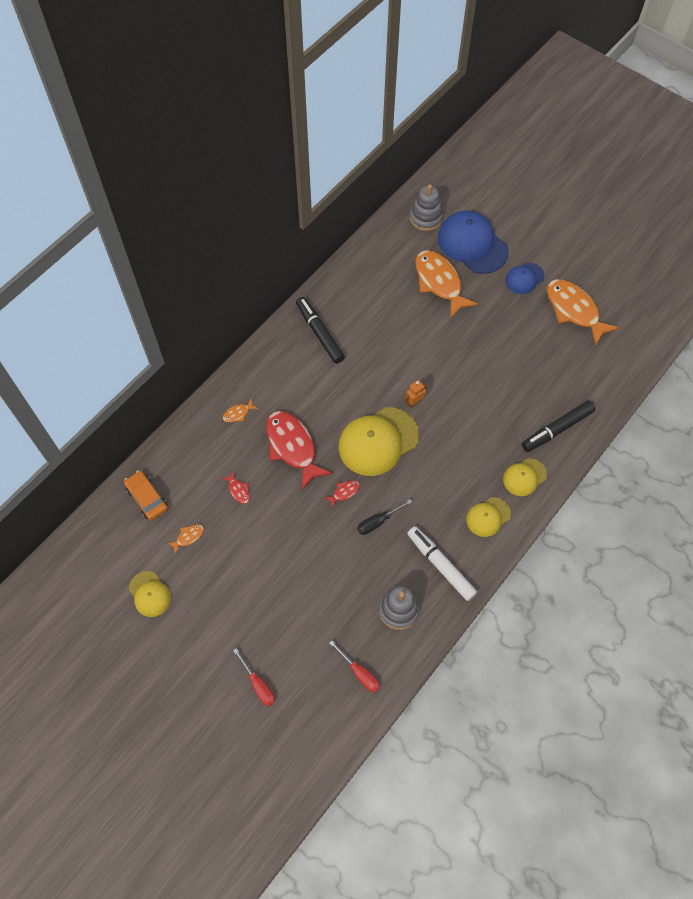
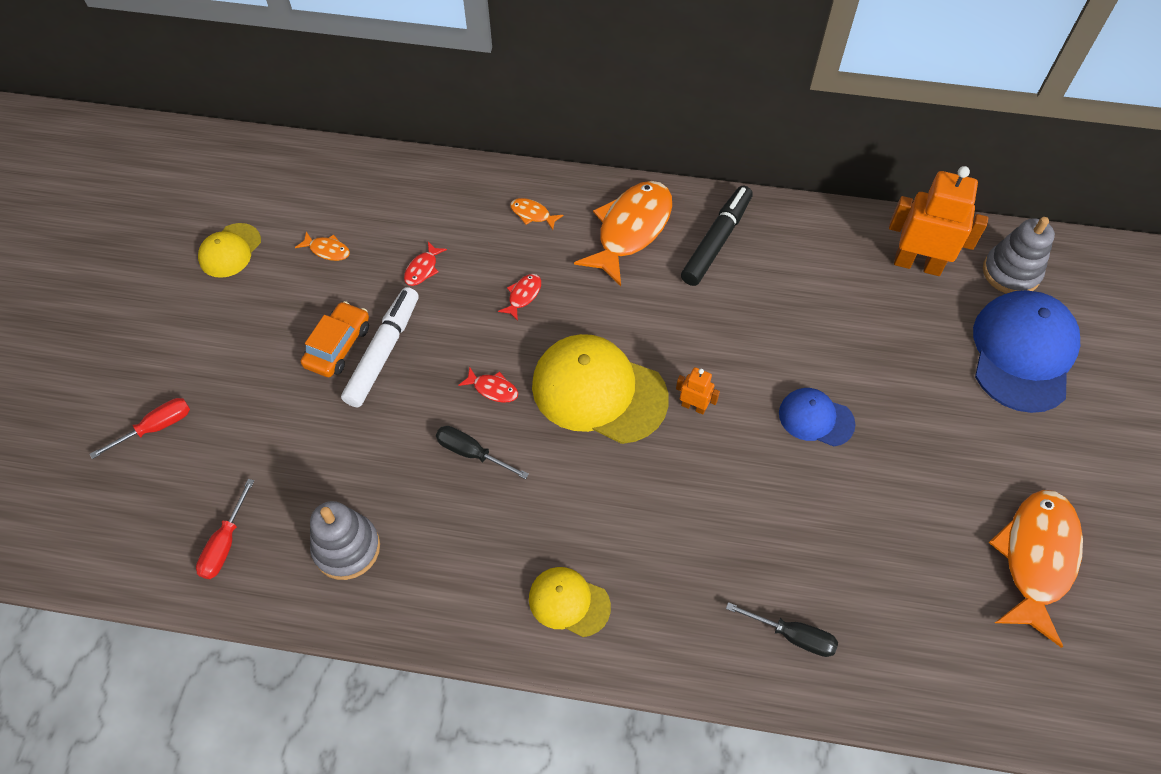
camera: 60 degrees right, 5 degrees down
orange car [124,471,168,521] -> orange car moved to [301,301,369,377]
red screwdriver [233,648,275,707] -> red screwdriver turned 150 degrees counterclockwise [90,398,190,459]
red fish [266,411,333,490] -> red fish [498,274,541,321], size x0.42
white marker [407,526,477,601] -> white marker moved to [341,287,419,407]
orange fish [415,250,478,318] -> orange fish moved to [574,181,672,286]
yellow cap [503,458,547,496] -> none
blue cap [505,263,545,294] -> blue cap moved to [779,388,855,447]
black marker [522,401,595,452] -> black screwdriver [726,602,838,657]
none -> orange robot [889,166,988,276]

